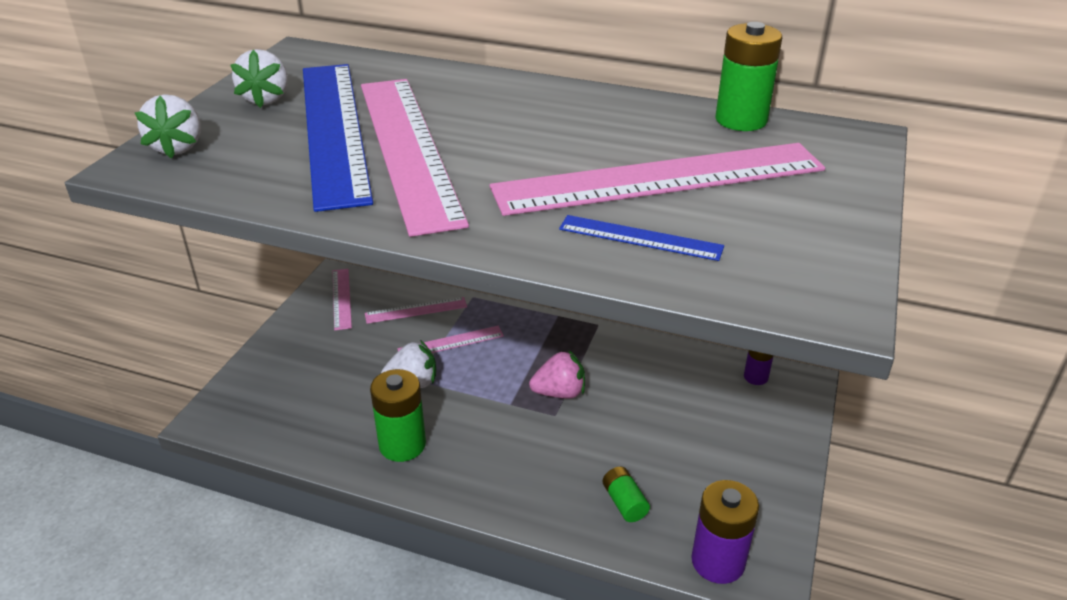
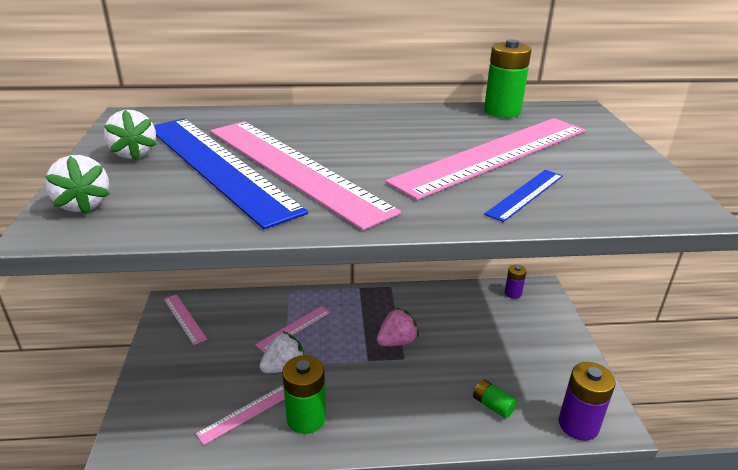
camera: 25 degrees left, 5 degrees down
pink ruler [365,297,467,324] -> pink ruler moved to [196,385,285,445]
blue ruler [559,215,724,261] -> blue ruler turned 45 degrees counterclockwise [484,170,563,222]

